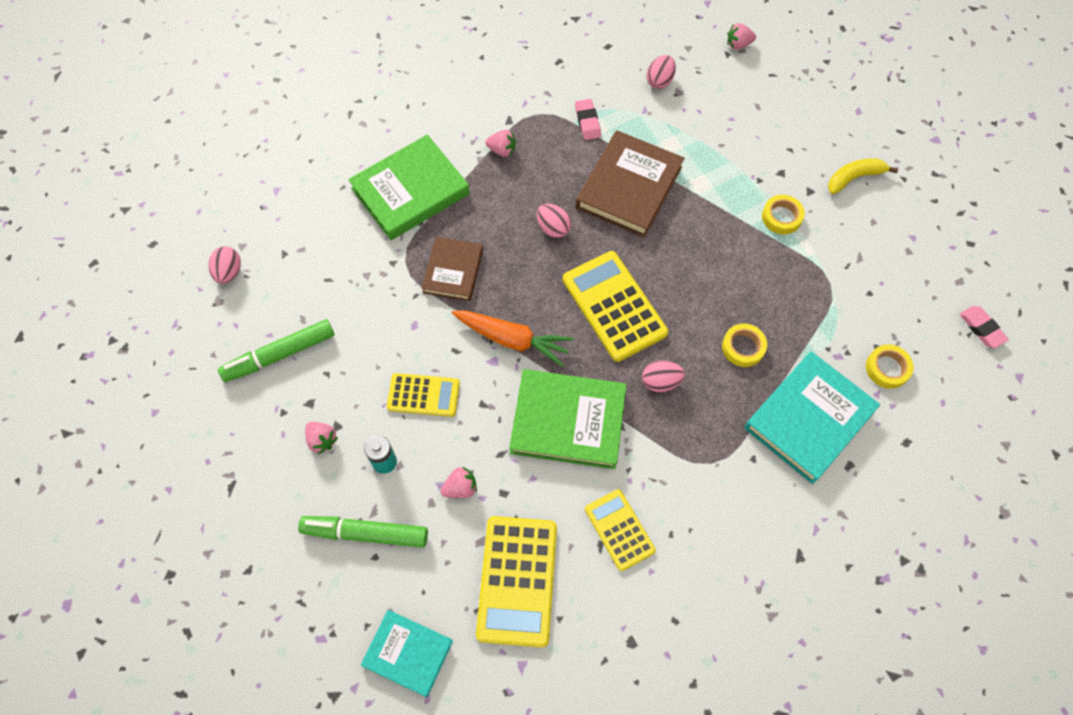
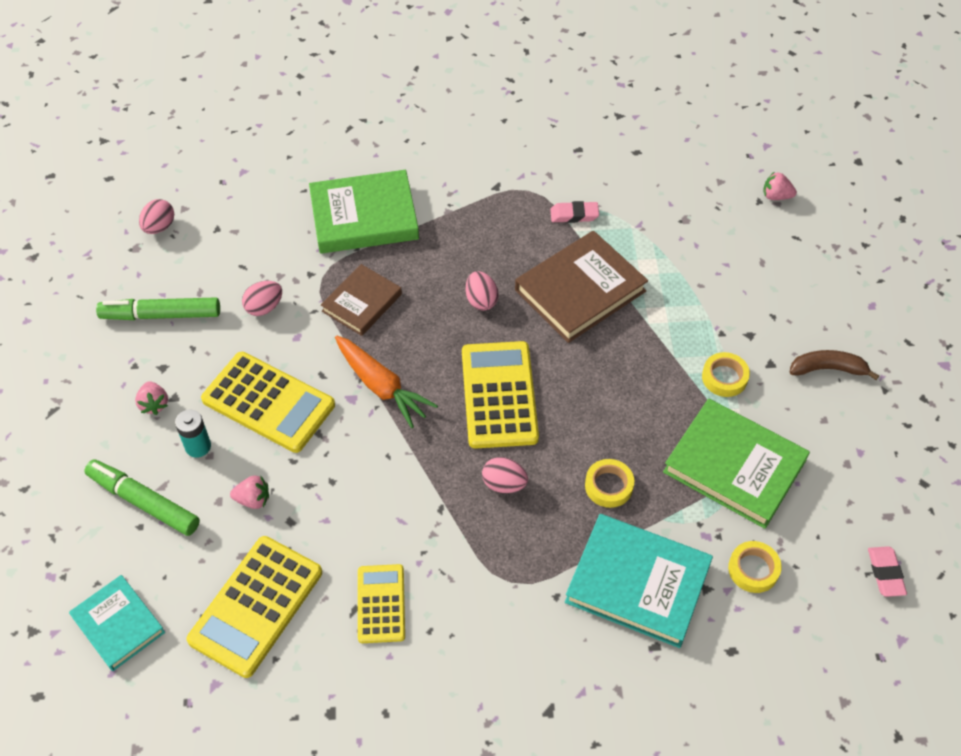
camera: 25 degrees right, 10 degrees down
yellow calculator [387,373,460,417] -> yellow calculator [201,352,335,453], size x1.65
pink strawberry [485,130,516,157] -> none
green book [509,369,627,469] -> green book moved to [663,399,810,529]
pink eraser [575,99,601,140] -> pink eraser turned 75 degrees clockwise [550,201,599,223]
pink egg [646,55,676,89] -> pink egg moved to [242,281,282,316]
turquoise book [744,352,880,484] -> turquoise book turned 45 degrees clockwise [565,514,713,648]
yellow banana [828,158,898,194] -> brown banana [789,350,879,380]

